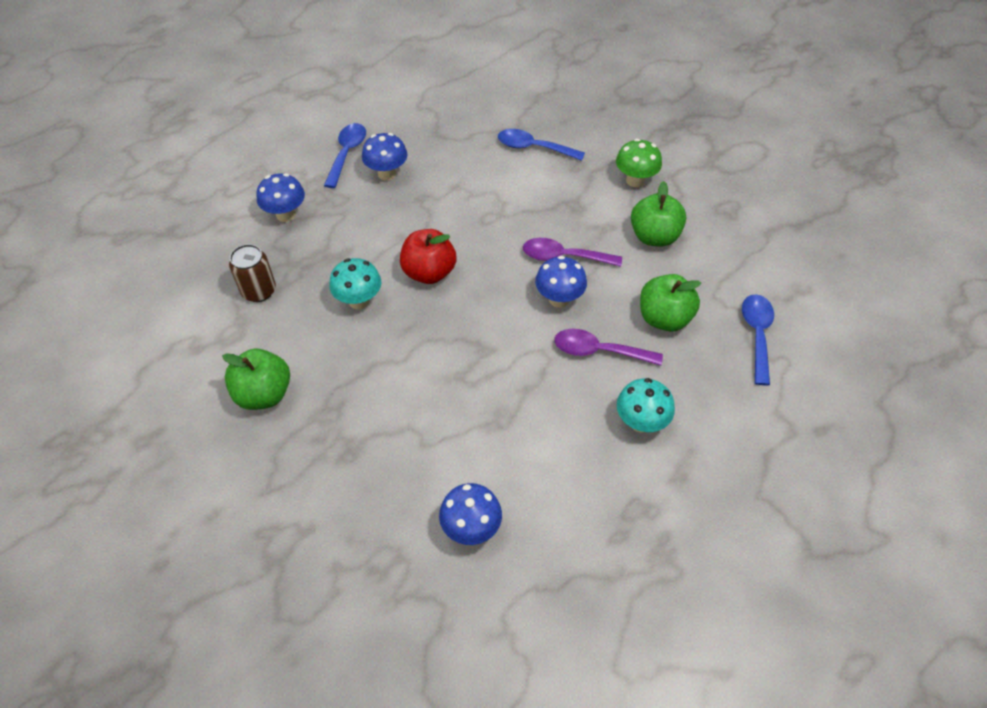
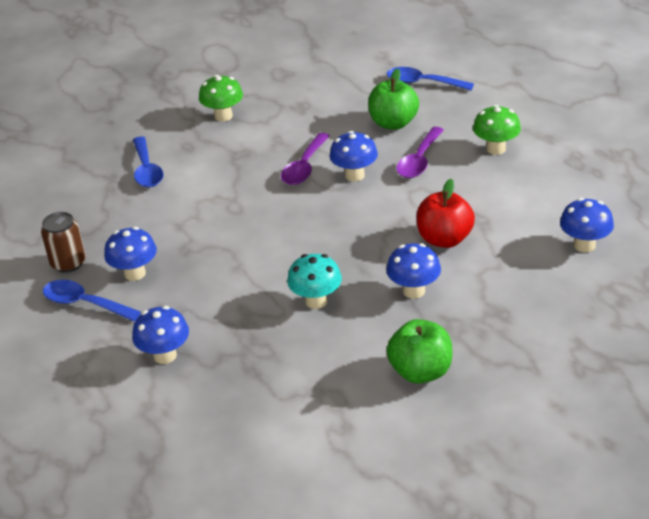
camera: 75 degrees left, 15 degrees down
brown can [229,244,276,302] -> brown can moved to [41,212,86,273]
red apple [400,229,457,284] -> red apple moved to [417,179,475,248]
blue spoon [498,129,585,161] -> blue spoon turned 45 degrees counterclockwise [133,136,164,187]
turquoise mushroom [617,378,675,433] -> green mushroom [473,105,521,155]
green apple [631,181,686,246] -> none
none -> blue mushroom [386,243,441,299]

